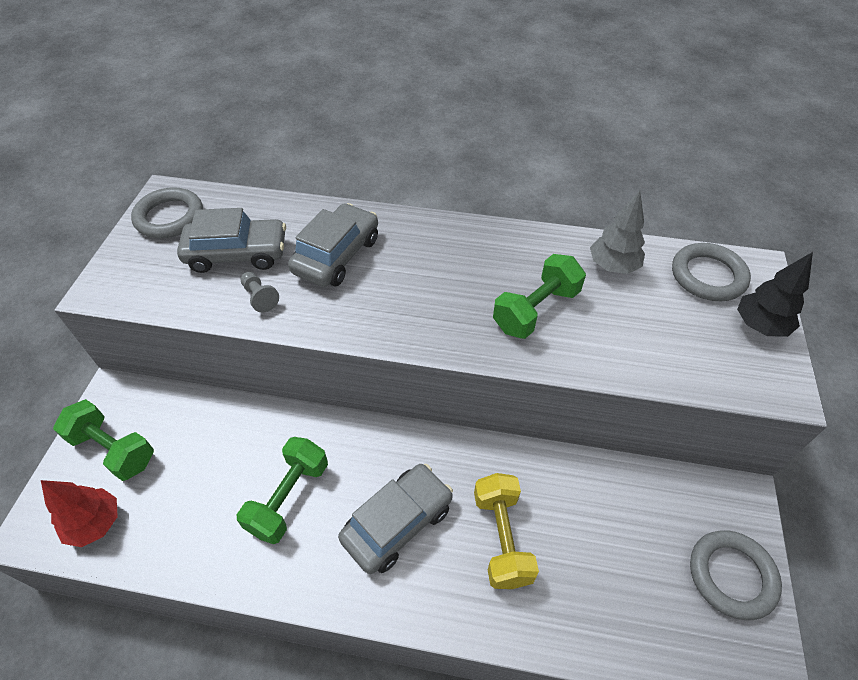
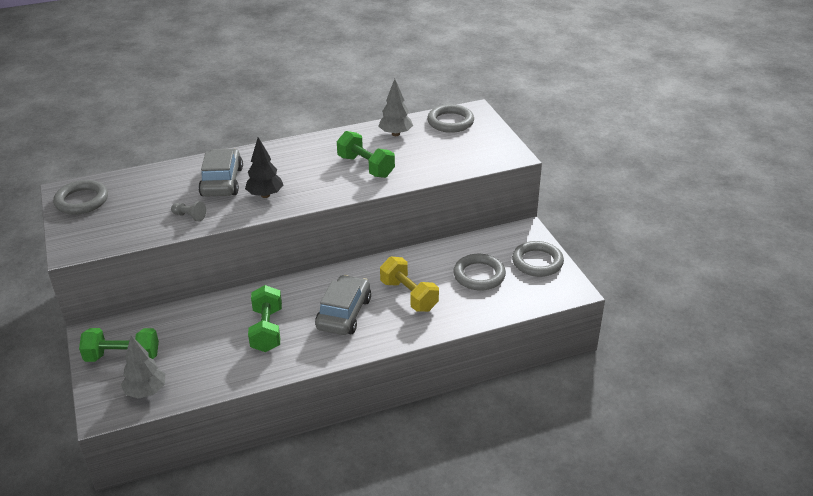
camera: 30 degrees left, 15 degrees down
red tree [41,480,118,547] -> grey tree [121,336,165,399]
grey car [177,208,286,273] -> none
green dumbbell [493,254,586,339] -> green dumbbell turned 60 degrees counterclockwise [337,131,395,178]
black tree [737,252,813,337] -> black tree moved to [245,137,283,198]
none -> grey ring [453,254,506,291]

